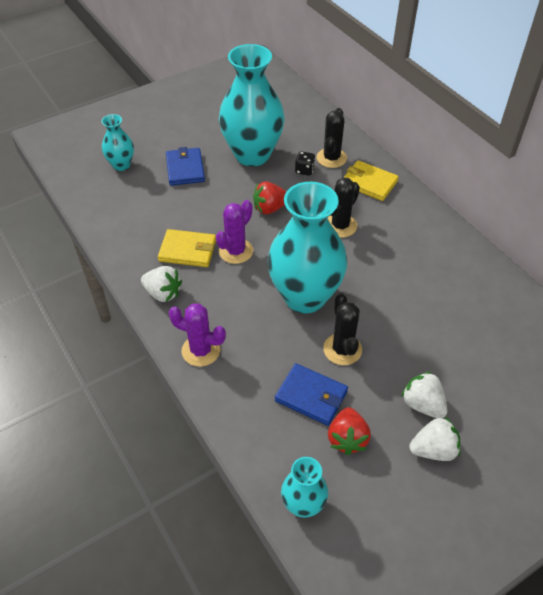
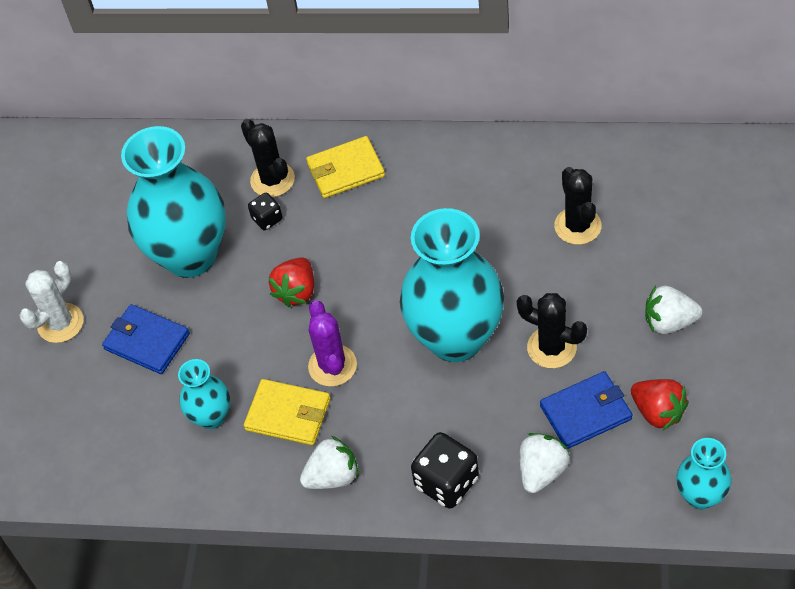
camera: 45 degrees left, 5 degrees up
turquoise vase [102,114,134,171] -> turquoise vase moved to [178,359,230,429]
yellow wallet [158,229,216,267] -> yellow wallet turned 60 degrees clockwise [244,379,330,445]
purple cactus [169,303,226,367] -> black dice [411,432,479,509]
black cactus [328,177,360,237] -> black cactus moved to [554,167,602,245]
white strawberry [409,417,461,461] -> white strawberry moved to [520,433,570,493]
none -> white cactus [20,261,84,343]

